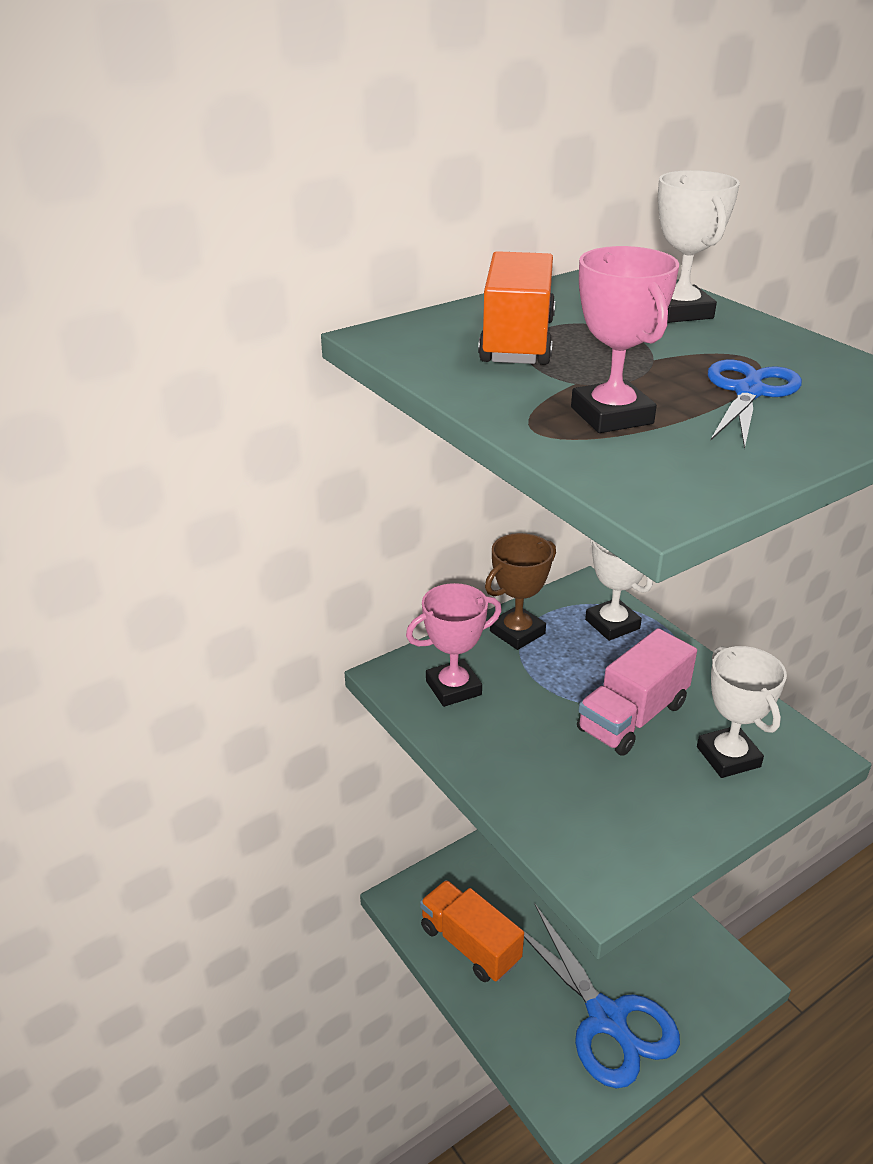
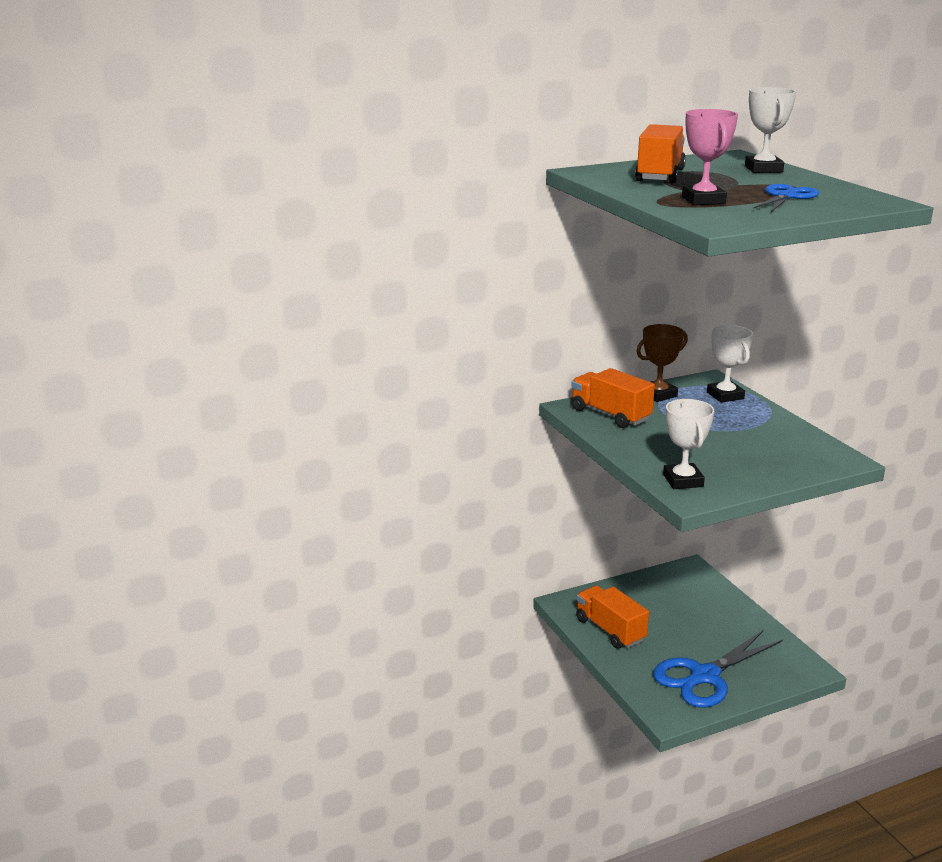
camera: 10 degrees right, 10 degrees down
pink trophy [406,583,502,707] -> orange truck [571,368,655,428]
blue scissors [524,904,680,1088] -> blue scissors turned 75 degrees clockwise [653,630,783,708]
pink truck [577,628,697,756] -> none
white trophy [697,646,787,778] -> white trophy moved to [663,399,714,489]

